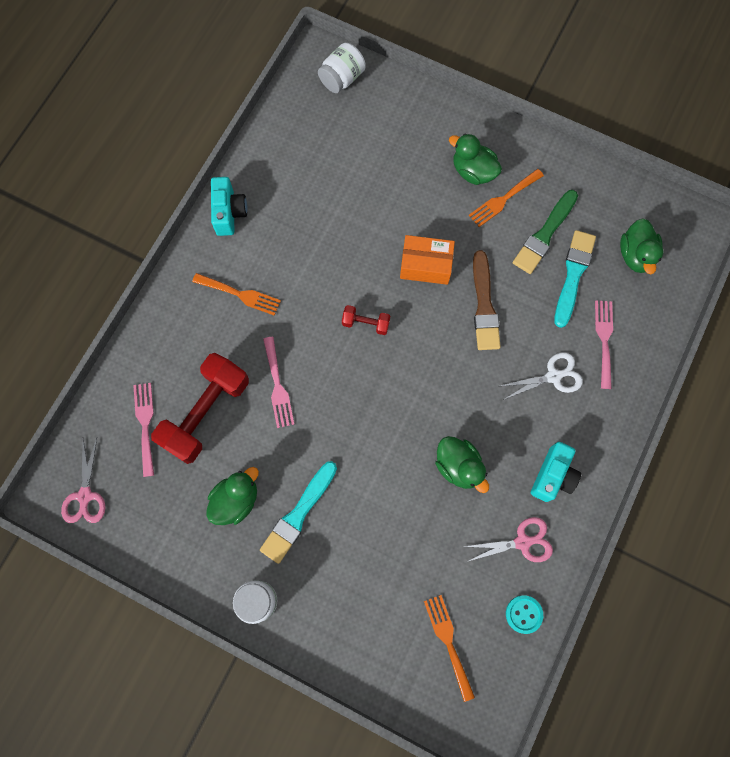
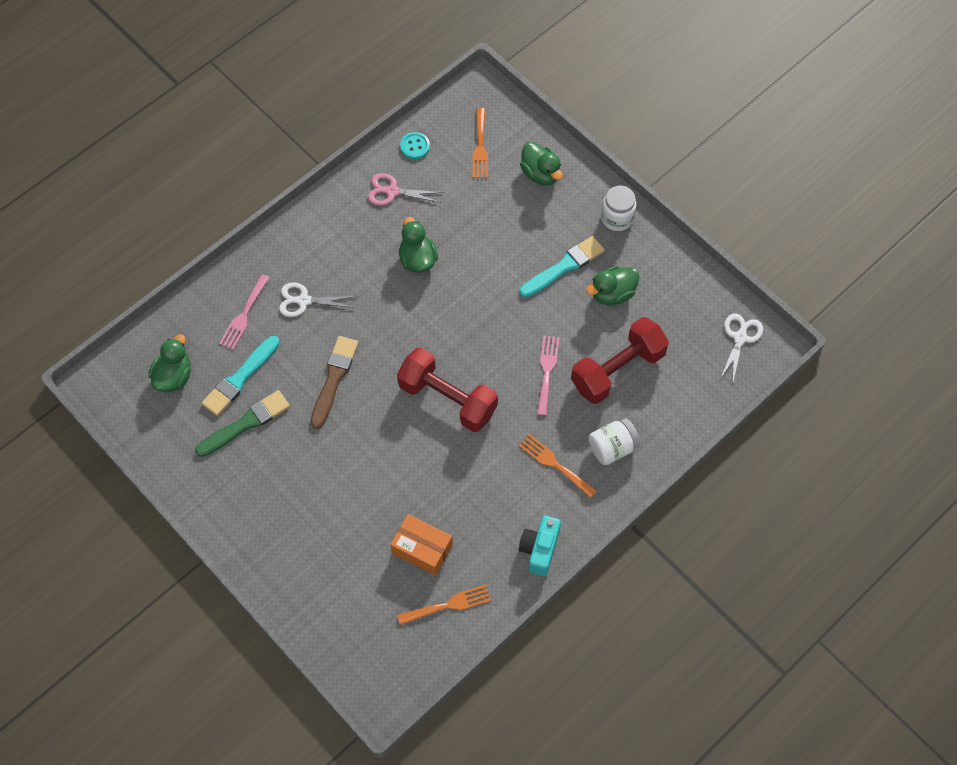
camera: 160 degrees left, 10 degrees down
pink scissors [61,438,105,523] -> white scissors [720,314,763,385]
pink fork [133,383,154,477] -> none
white jar [318,43,366,93] -> white jar moved to [589,418,640,465]
red dumbbell [342,305,390,335] -> red dumbbell [397,348,498,432], size x2.19
orange box [400,235,455,285] -> orange box moved to [390,514,453,575]
green duck [449,134,502,185] -> green duck moved to [520,142,563,185]
orange fork [469,169,544,227] -> orange fork moved to [397,585,491,625]
turquoise camera [531,442,581,502] -> none

